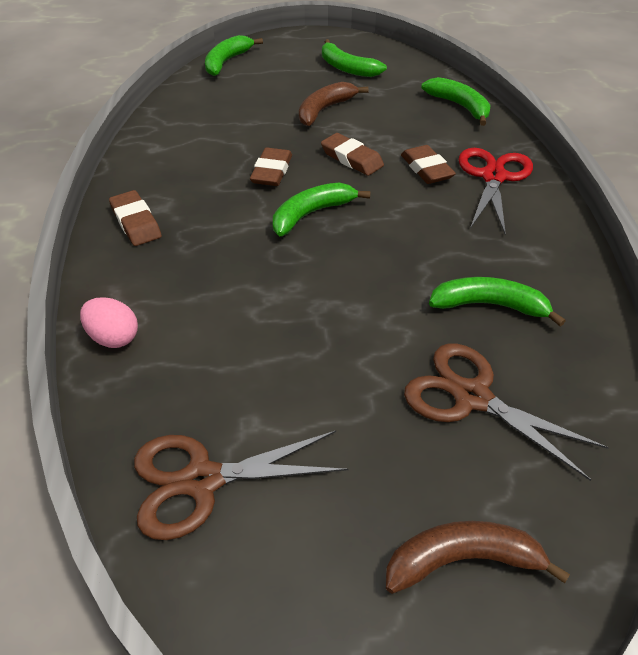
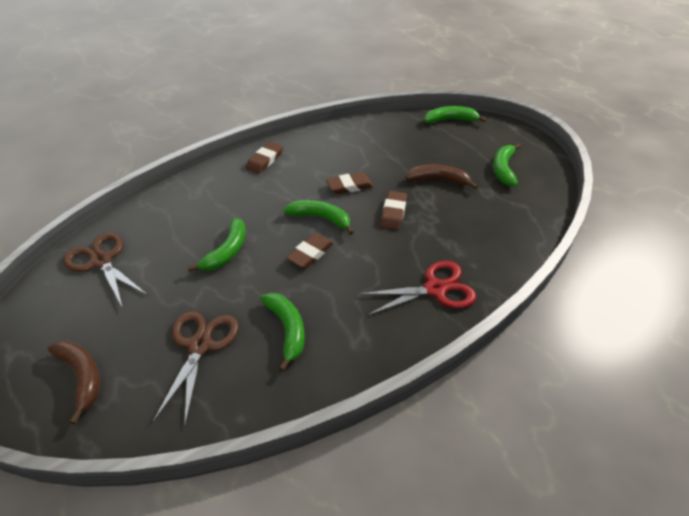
camera: 60 degrees right, 0 degrees up
pink egg [80,297,138,348] -> none
brown eraser [401,145,456,184] -> brown eraser moved to [286,233,334,269]
green banana [421,77,490,126] -> green banana moved to [187,218,246,272]

